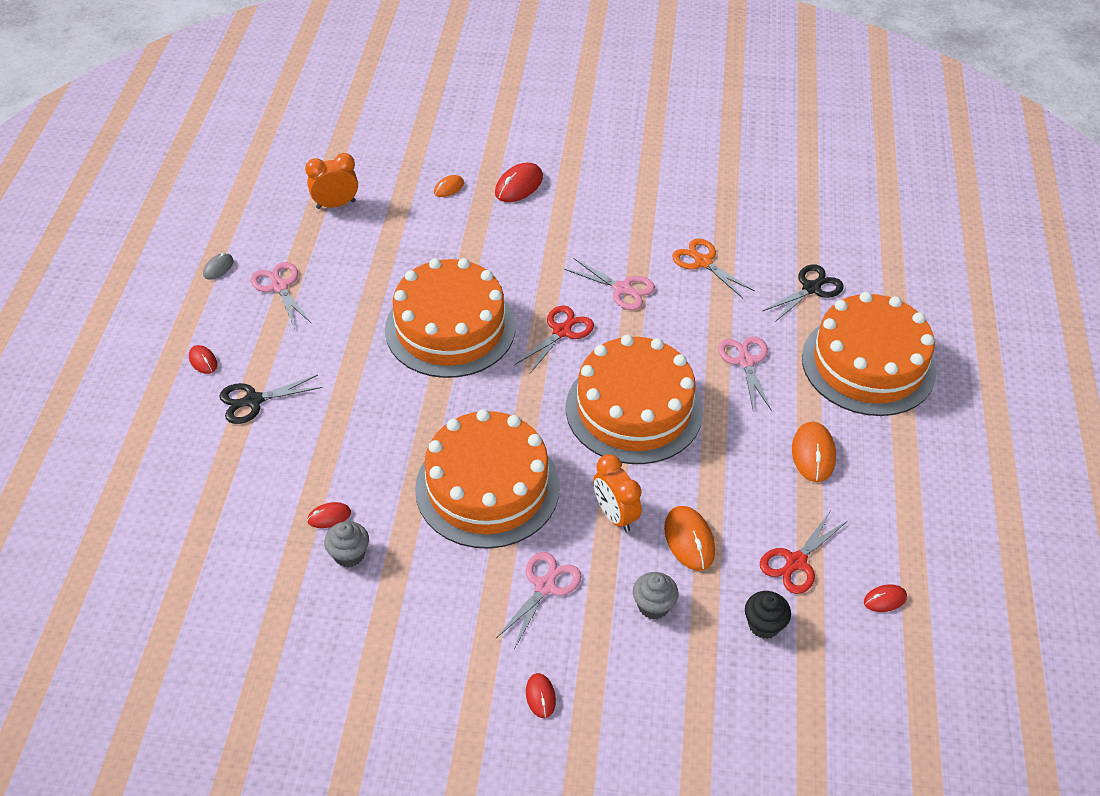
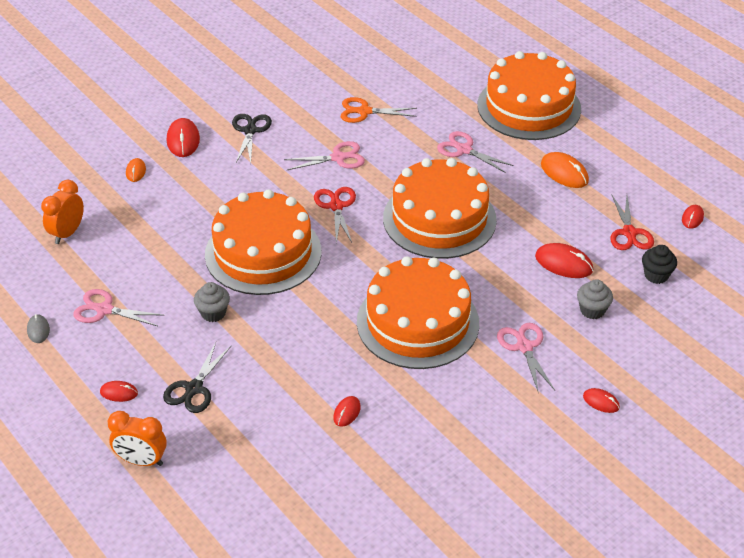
camera: 45 degrees left, 5 degrees down
grey cupcake [324,521,369,567] -> grey cupcake moved to [194,282,230,322]
orange clock [593,454,642,532] -> orange clock moved to [108,411,167,466]
orange mouse [664,506,715,571] -> red mouse [535,243,593,278]
black scissors [763,264,844,322] -> black scissors moved to [232,114,272,163]

